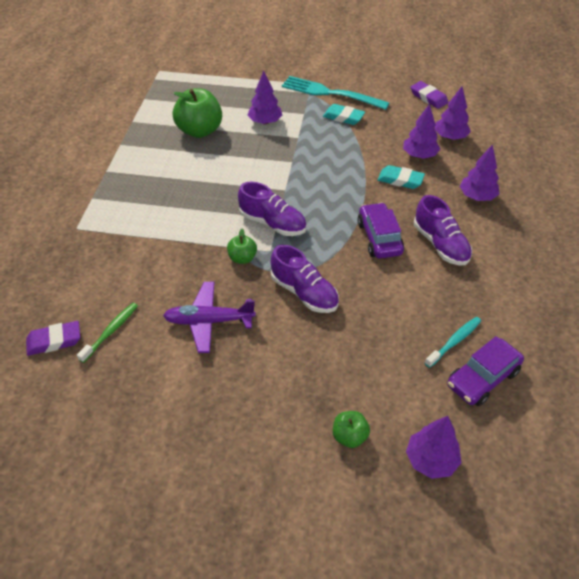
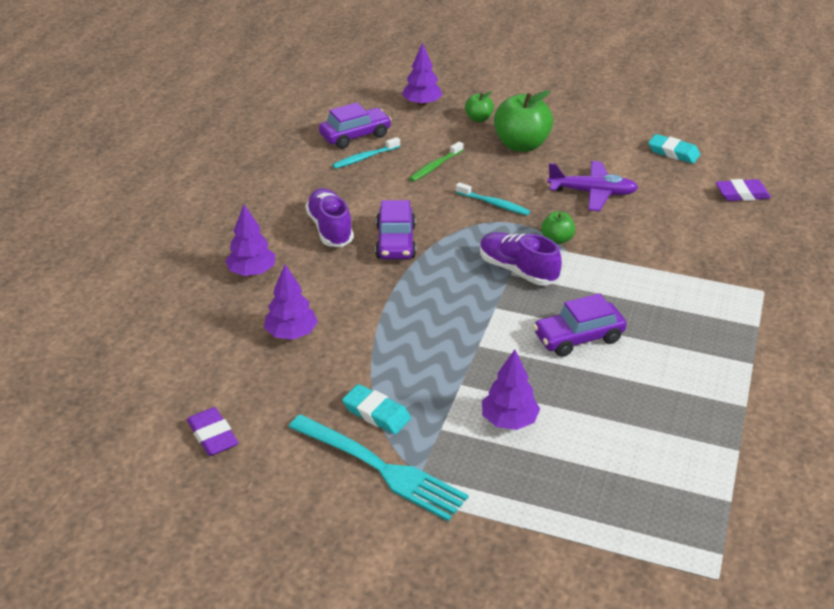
camera: 170 degrees left, 10 degrees down
green toothbrush [77,303,138,363] -> green toothbrush moved to [409,141,463,182]
green apple [173,88,222,138] -> green apple moved to [494,90,553,152]
purple shoe [271,245,339,313] -> turquoise toothbrush [456,182,530,215]
turquoise eraser [378,165,425,189] -> turquoise eraser moved to [648,134,700,164]
purple tree [435,86,471,140] -> none
none -> purple car [533,293,627,357]

